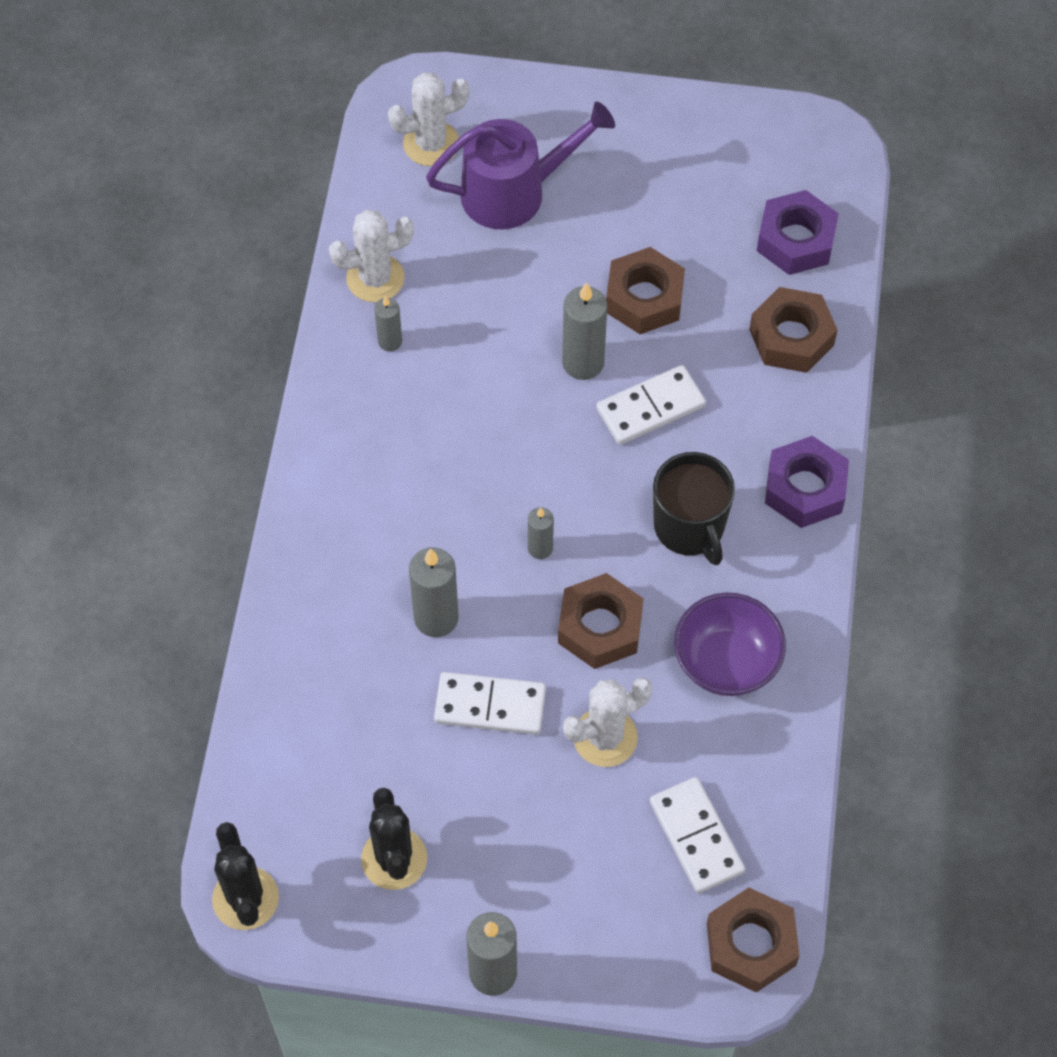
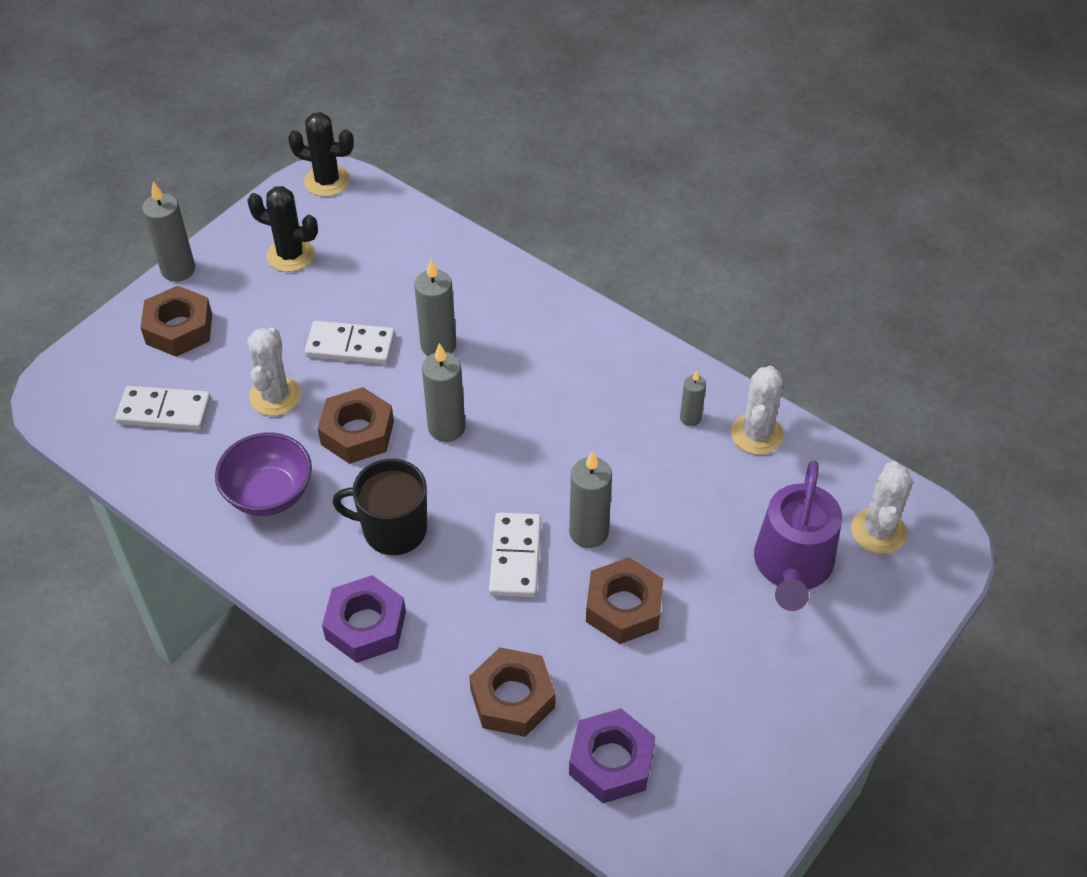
camera: 120 degrees right, 10 degrees down
white domino [434,672,546,735] -> white domino turned 60 degrees clockwise [305,321,395,364]
grey candle [528,507,554,559] -> grey candle [422,343,465,442], size x1.73
brown nut [707,887,800,993] -> brown nut moved to [141,285,212,357]

